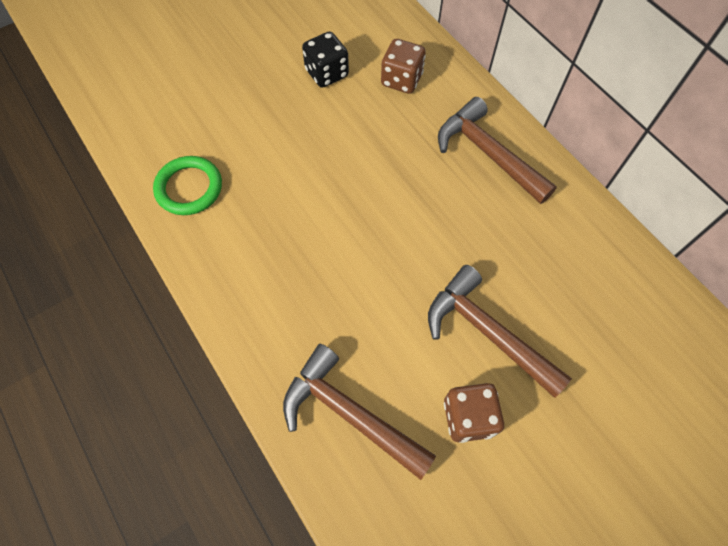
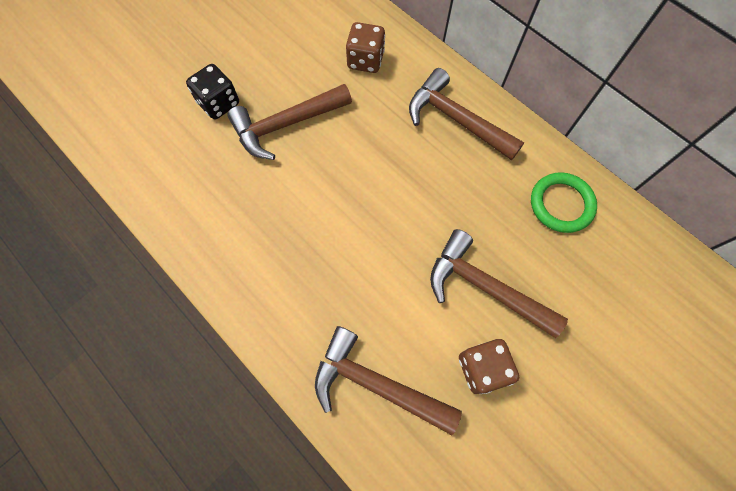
camera: 10 degrees left, 5 degrees up
green ring [153,156,222,215] -> green ring moved to [531,172,597,233]
black dice [302,31,349,88] -> black dice moved to [186,64,239,119]
none -> brown hammer [227,84,352,160]

